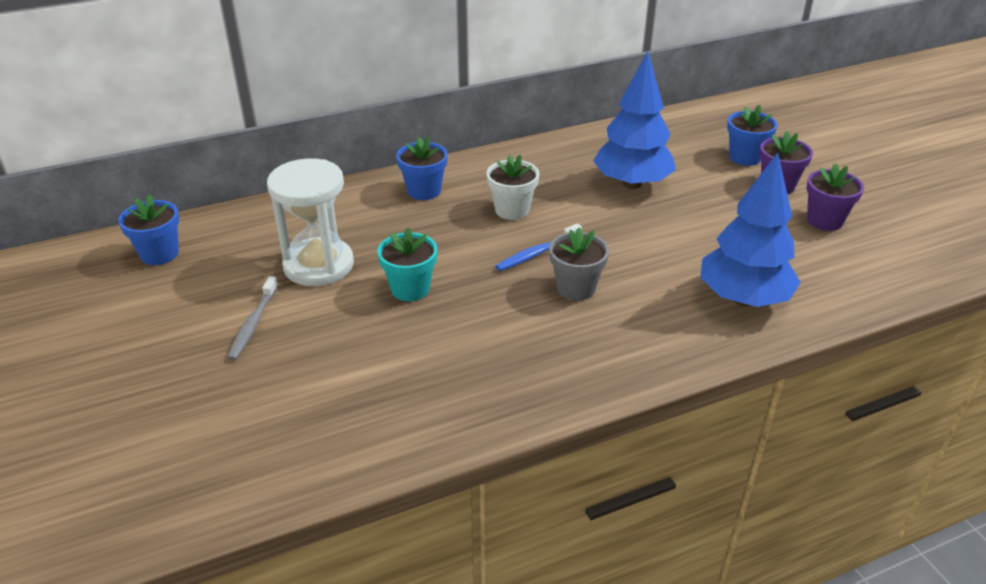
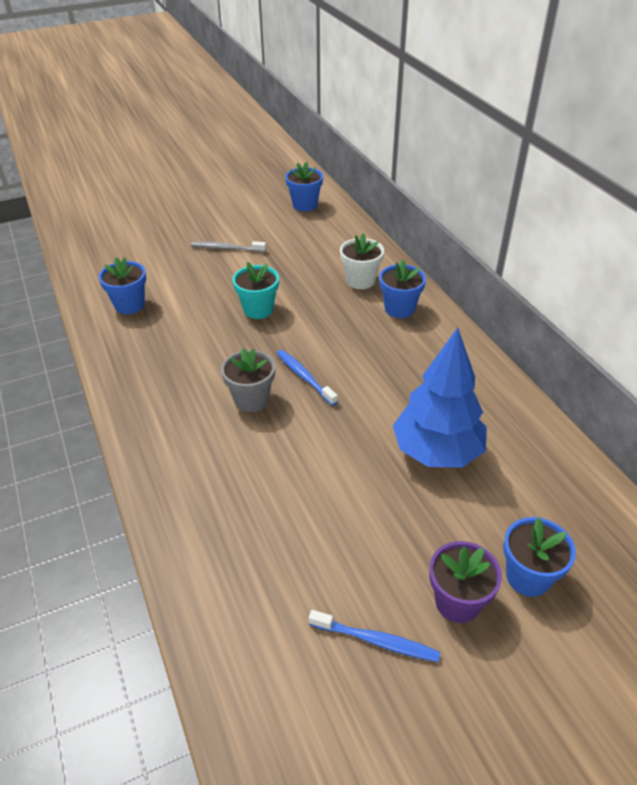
camera: 90 degrees right, 5 degrees up
white hourglass [267,158,354,286] -> none
white flower pot [487,155,539,220] -> white flower pot moved to [340,233,384,289]
blue tree [700,153,801,307] -> none
purple flower pot [806,163,864,231] -> blue toothbrush [309,610,440,662]
none -> blue flower pot [99,257,146,314]

